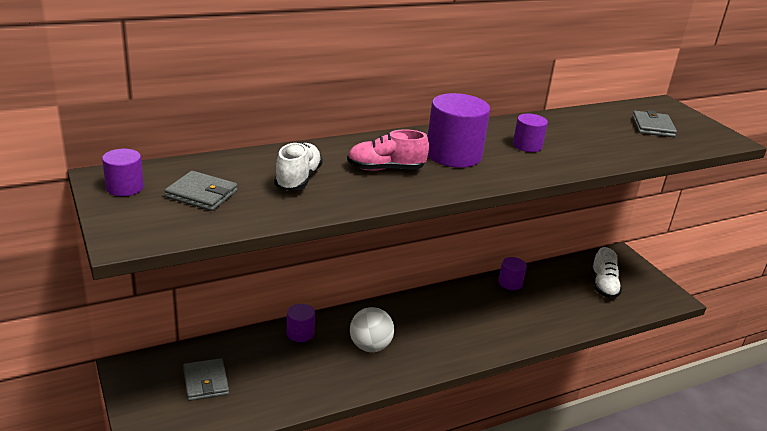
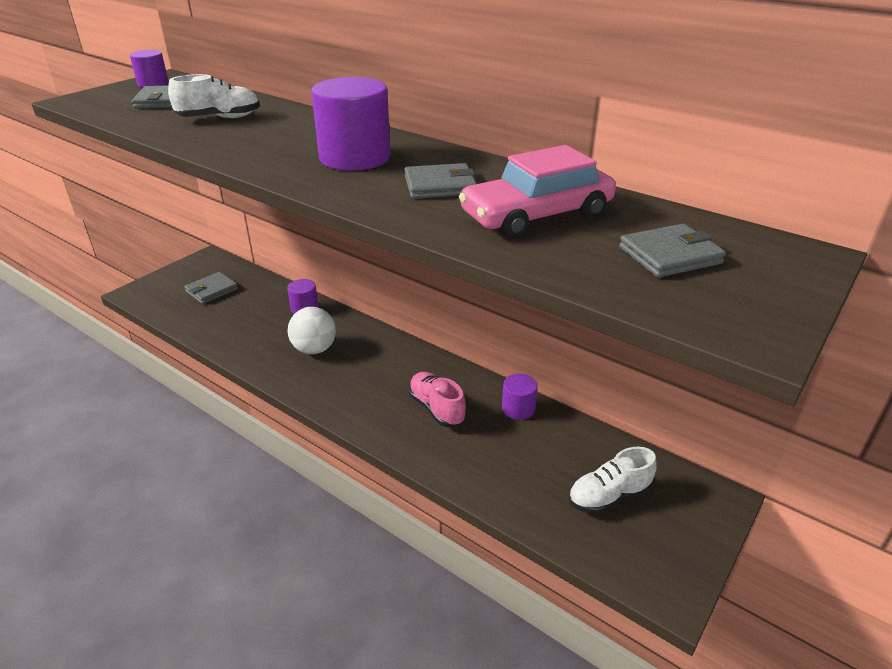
camera: 65 degrees right, 5 degrees up
pink shoe [347,129,429,171] -> pink shoe moved to [409,372,466,427]
purple cylinder [513,114,548,152] -> grey wallet [404,163,477,199]
none -> pink car [459,145,616,238]

